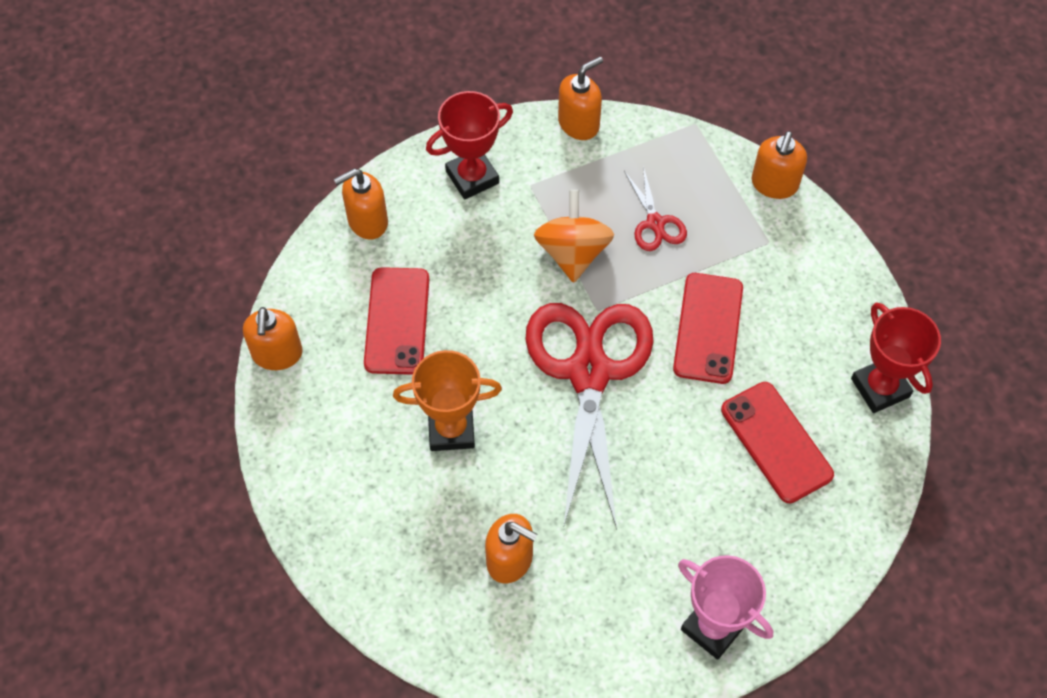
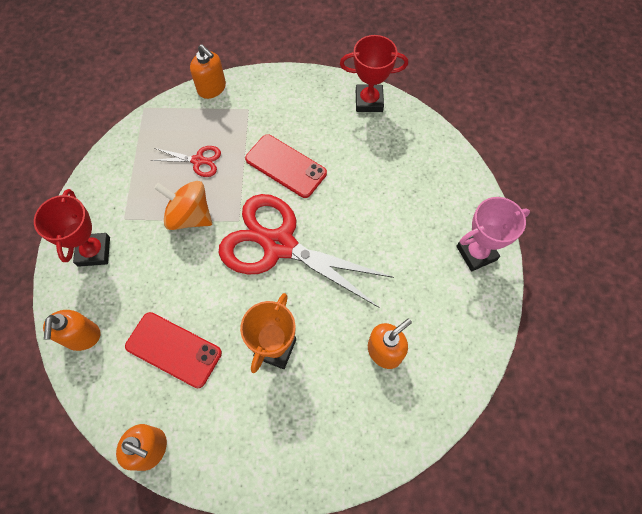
camera: 65 degrees left, 5 degrees up
orange soap dispenser [558,56,603,140] -> none
red phone [721,382,834,503] -> none

